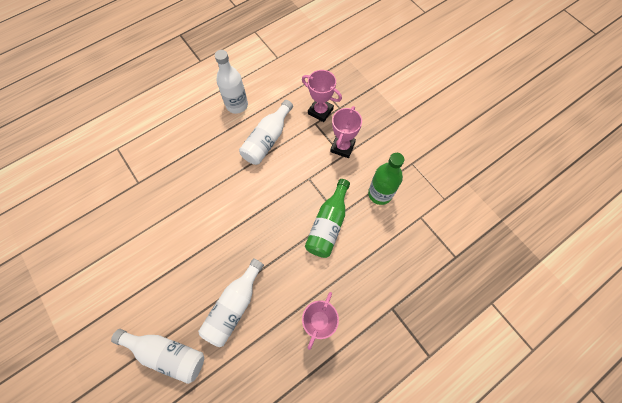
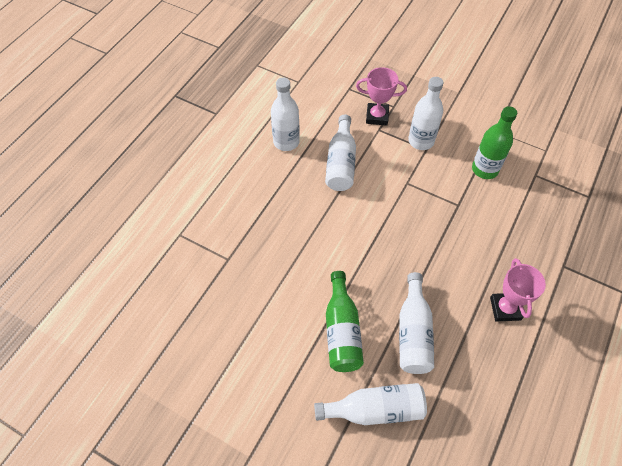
camera: 25 degrees left, 10 degrees down
green bottle [305,179,350,258] -> green bottle moved to [326,271,364,372]
pink trophy [330,106,362,158] -> white bottle [408,77,443,150]

